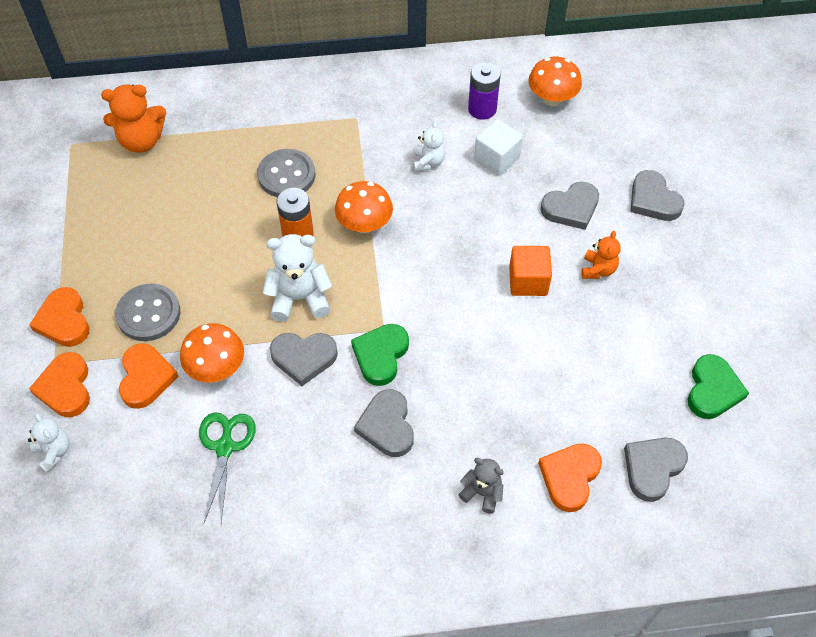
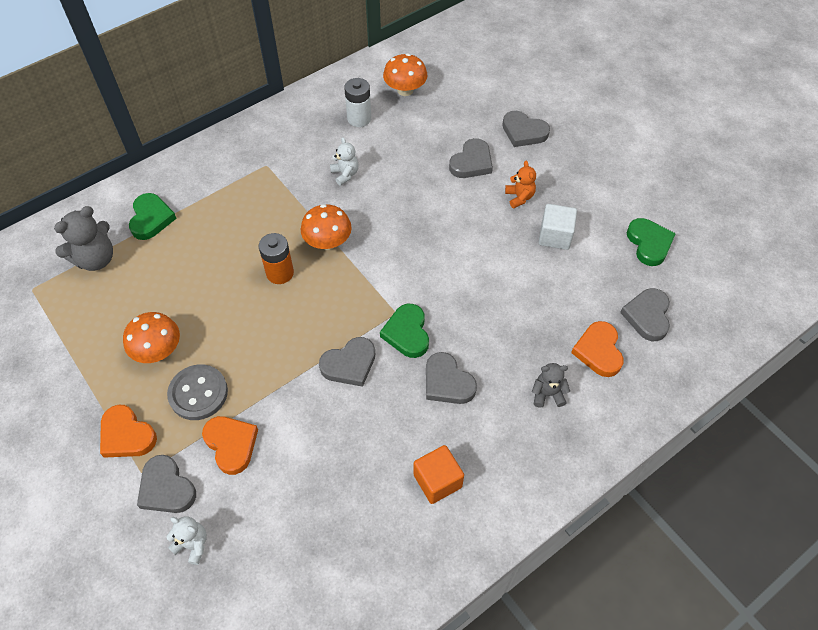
camera: 30 degrees left, 0 degrees up
orange heart [29,352,90,417] -> grey heart [137,455,196,513]
orange teddy bear [101,85,166,153] -> grey teddy bear [54,206,113,271]
orange mushroom [180,323,244,383] -> orange mushroom moved to [123,312,180,363]
green scissors [199,412,256,523] -> none
grey button [257,149,315,197] -> none
white teddy bear [263,234,332,322] -> none
purple battery [468,63,501,120] -> white battery [344,78,371,127]
white cube [474,119,523,175] -> white cube moved to [539,204,577,250]
orange cube [509,246,552,296] -> orange cube moved to [413,445,464,504]
none -> green heart [129,193,177,240]

